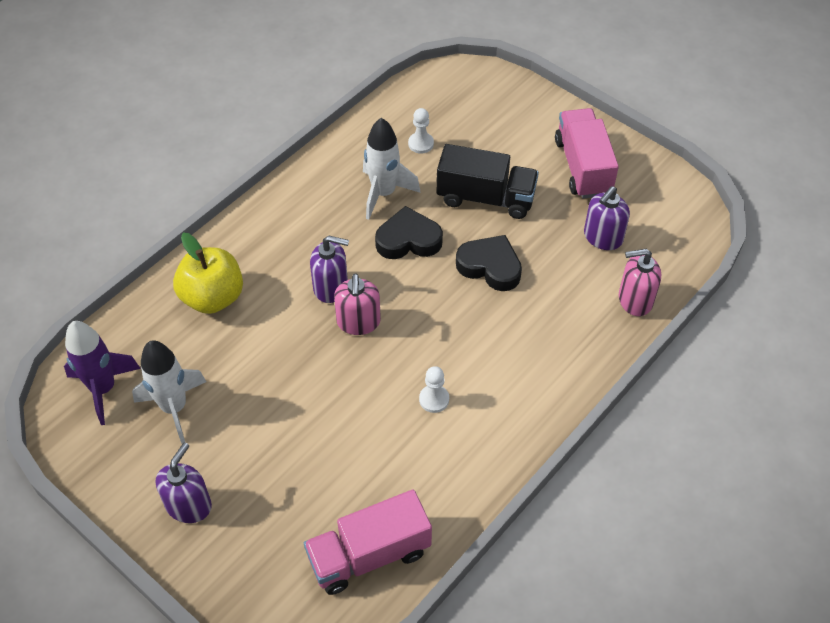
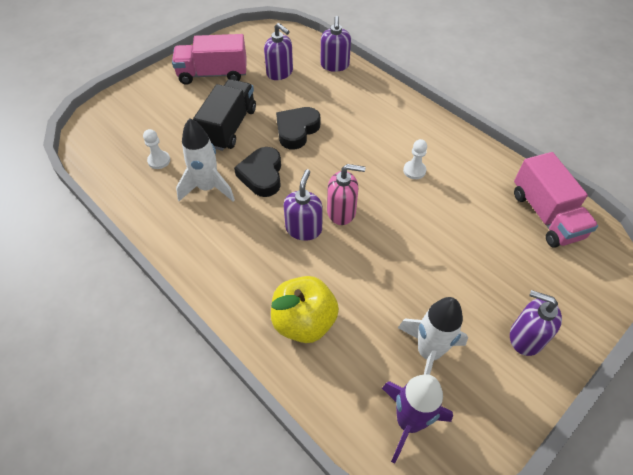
camera: 85 degrees left, 0 degrees up
pink soap dispenser [619,249,661,316] -> purple soap dispenser [321,16,351,72]

